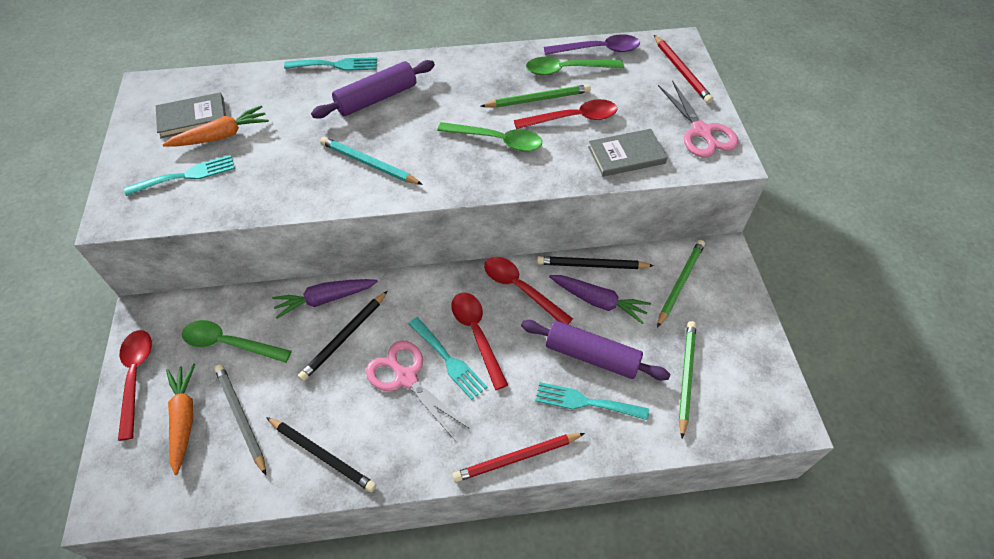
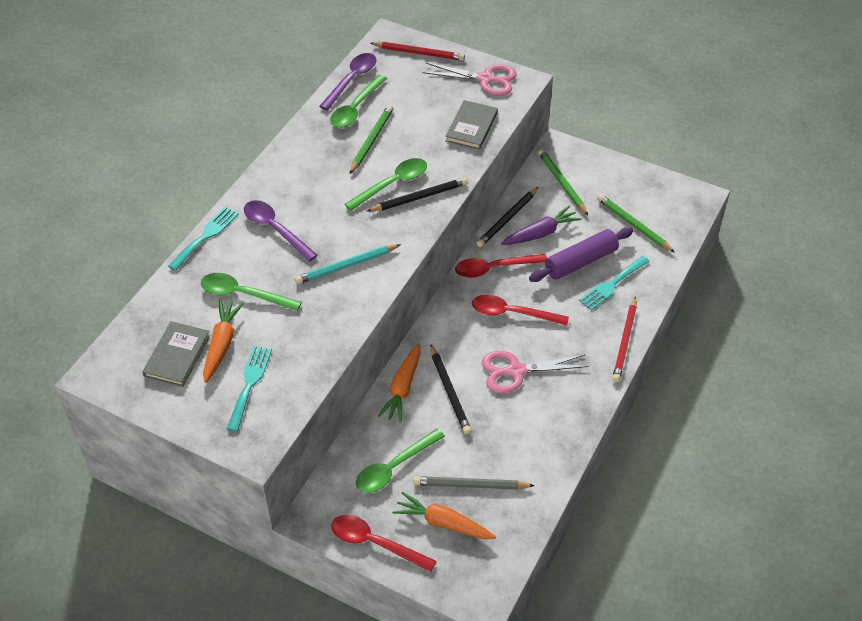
camera: 55 degrees left, 5 degrees down
black pencil [266,417,376,492] -> black pencil moved to [367,177,468,212]
purple carrot [272,279,378,319] -> orange carrot [378,343,421,423]
purple rolling pin [311,60,435,118] -> purple spoon [244,200,318,262]
turquoise fork [409,317,487,400] -> none
red spoon [514,99,617,129] -> none
none -> green spoon [201,273,302,311]

